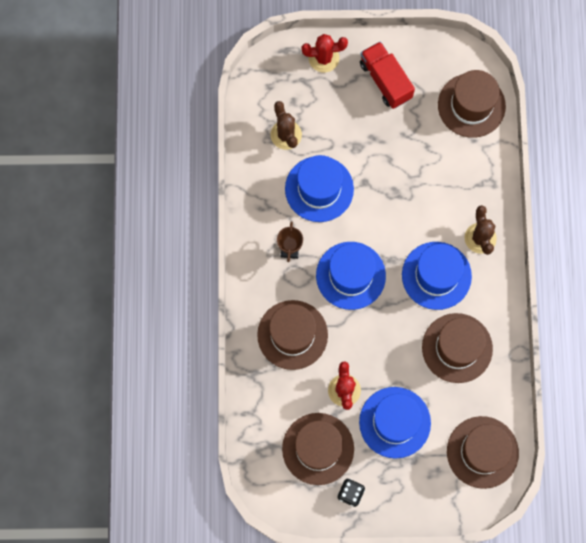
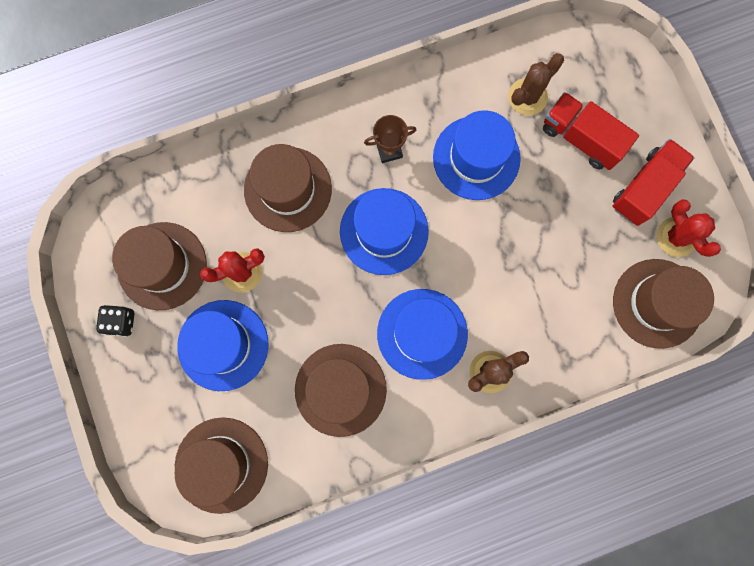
camera: 70 degrees right, 5 degrees up
red cactus [302,34,348,72] -> red cactus moved to [657,199,721,257]
none -> red truck [543,92,639,170]

